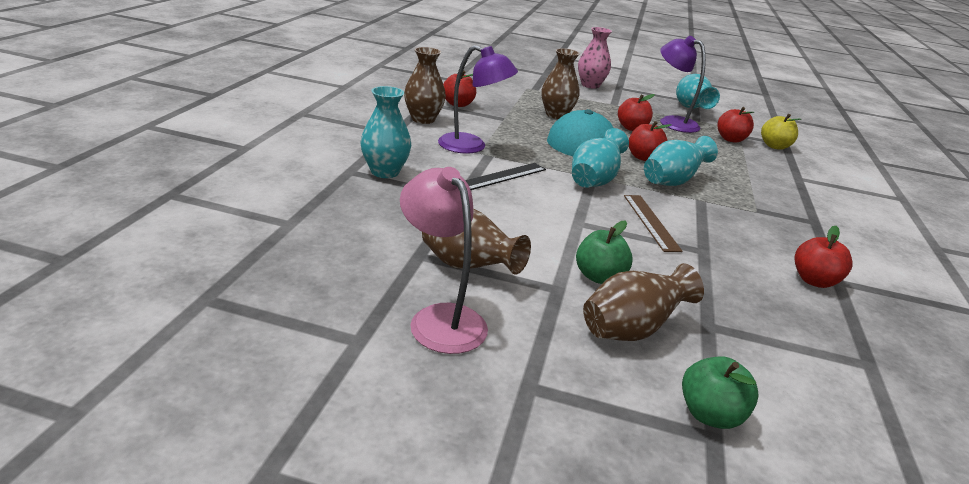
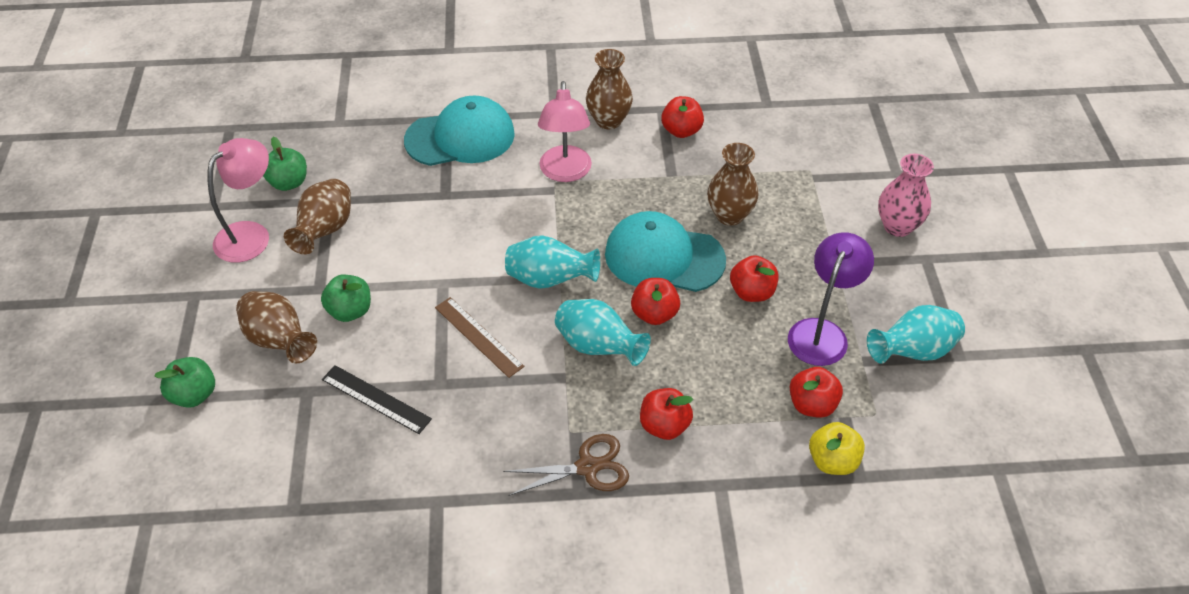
camera: 75 degrees right, 20 degrees up
turquoise vase [360,86,411,178] -> turquoise cap [404,95,515,166]
purple lamp [438,45,518,154] -> pink lamp [538,81,592,182]
black ruler [465,163,546,190] -> black ruler moved to [322,365,432,434]
brown ruler [624,195,682,252] -> brown ruler turned 75 degrees clockwise [435,297,525,378]
red apple [795,226,853,288] -> red apple moved to [640,388,693,440]
none -> green apple [263,137,307,191]
none -> brown scissors [503,434,629,496]

